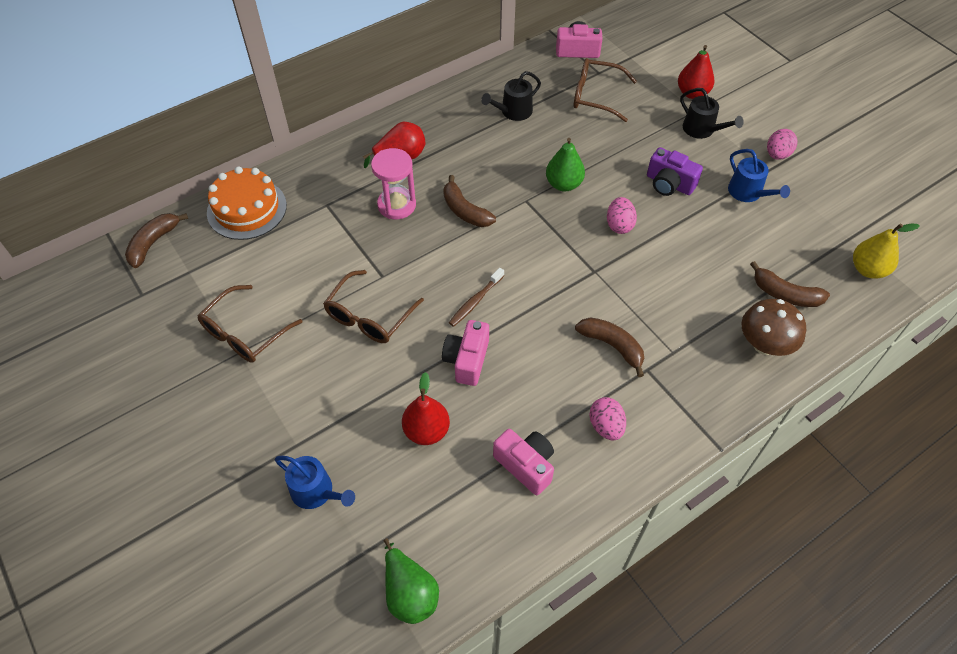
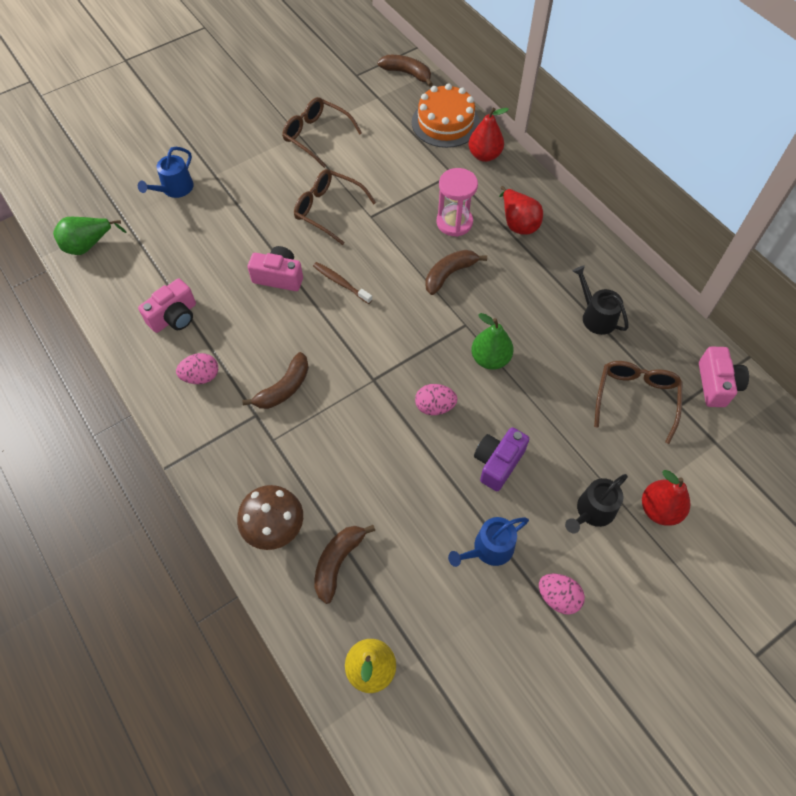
camera: 90 degrees right, 5 degrees up
red pear [402,372,450,445] -> red pear moved to [468,108,509,162]

